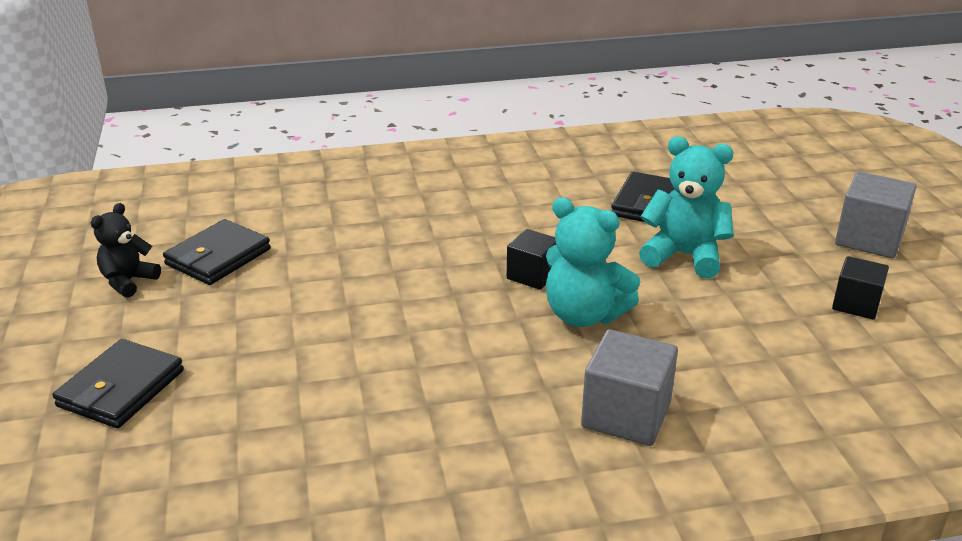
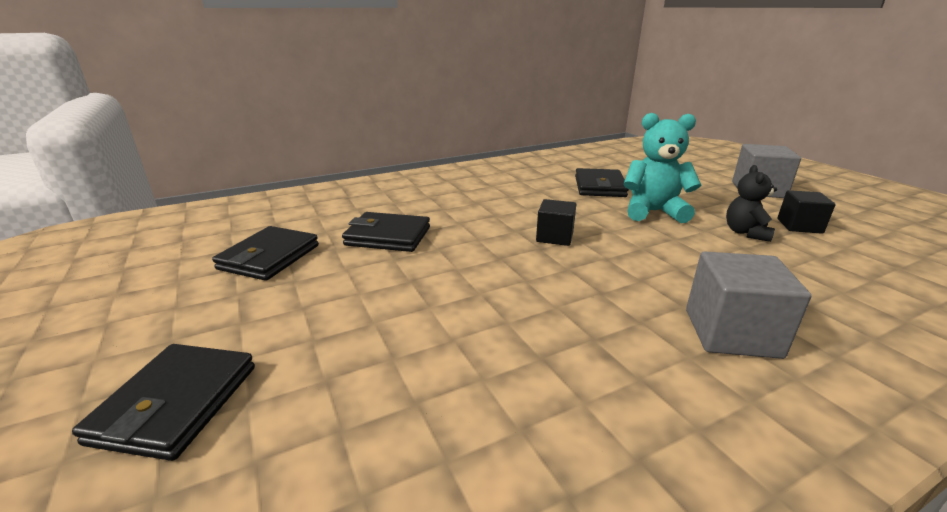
camera: 15 degrees left, 5 degrees down
black teddy bear [91,203,161,298] -> black teddy bear moved to [726,165,777,242]
turquoise teddy bear [546,197,640,327] -> none
none -> black wallet [342,212,430,252]

